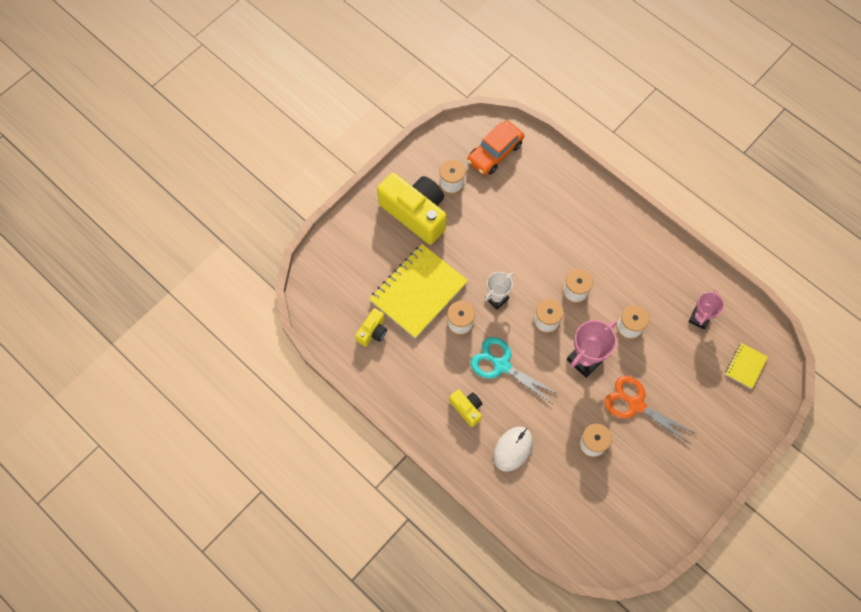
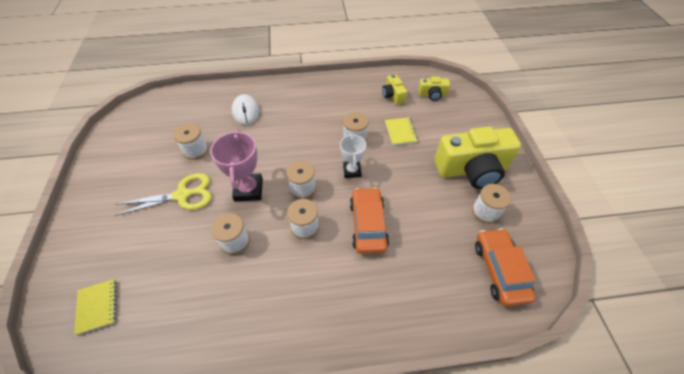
camera: 130 degrees right, 15 degrees down
yellow notebook [369,244,468,339] -> yellow notebook [385,117,418,145], size x0.46
yellow camera [449,389,482,427] -> yellow camera moved to [418,77,450,101]
turquoise scissors [471,337,560,403] -> none
orange scissors [605,376,697,444] -> yellow scissors [115,173,212,216]
pink trophy [689,290,724,329] -> none
none -> orange car [350,187,389,254]

